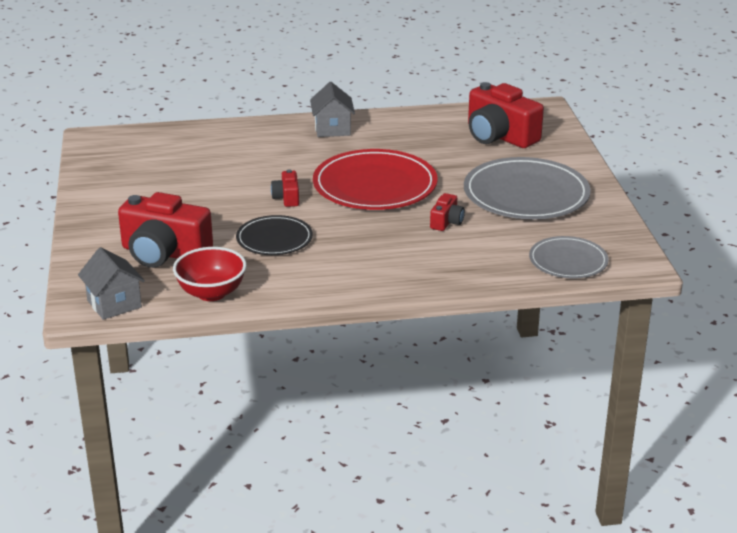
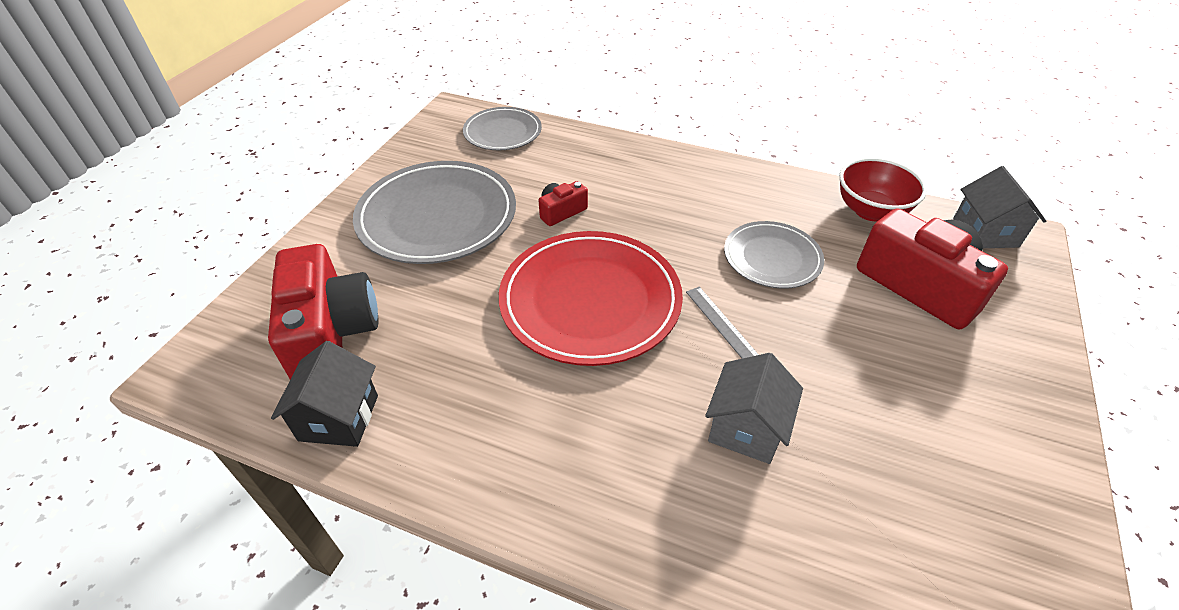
camera: 150 degrees left, 15 degrees up
black plate [236,215,313,255] -> grey plate [724,221,824,289]
red camera [271,169,299,207] -> grey ruler [686,287,759,359]
grey house [310,82,355,137] -> grey house moved to [705,353,803,464]
none -> black house [271,341,378,447]

